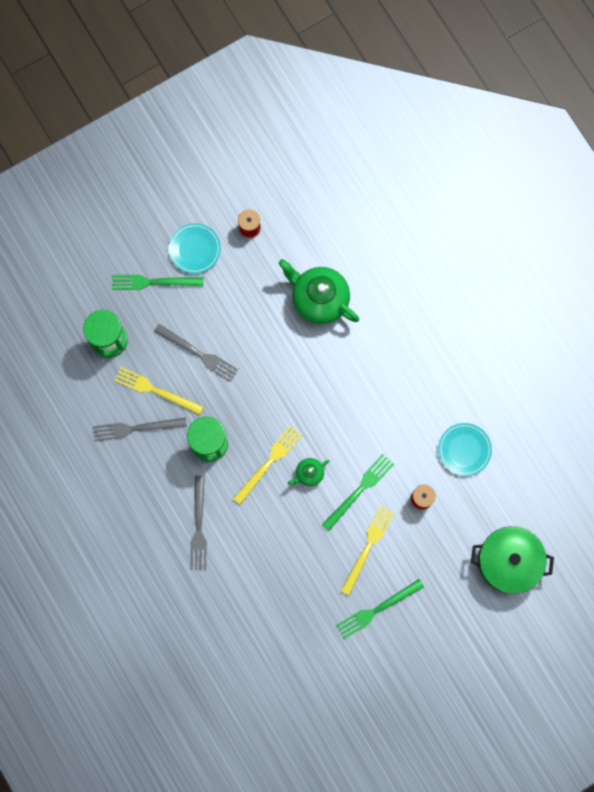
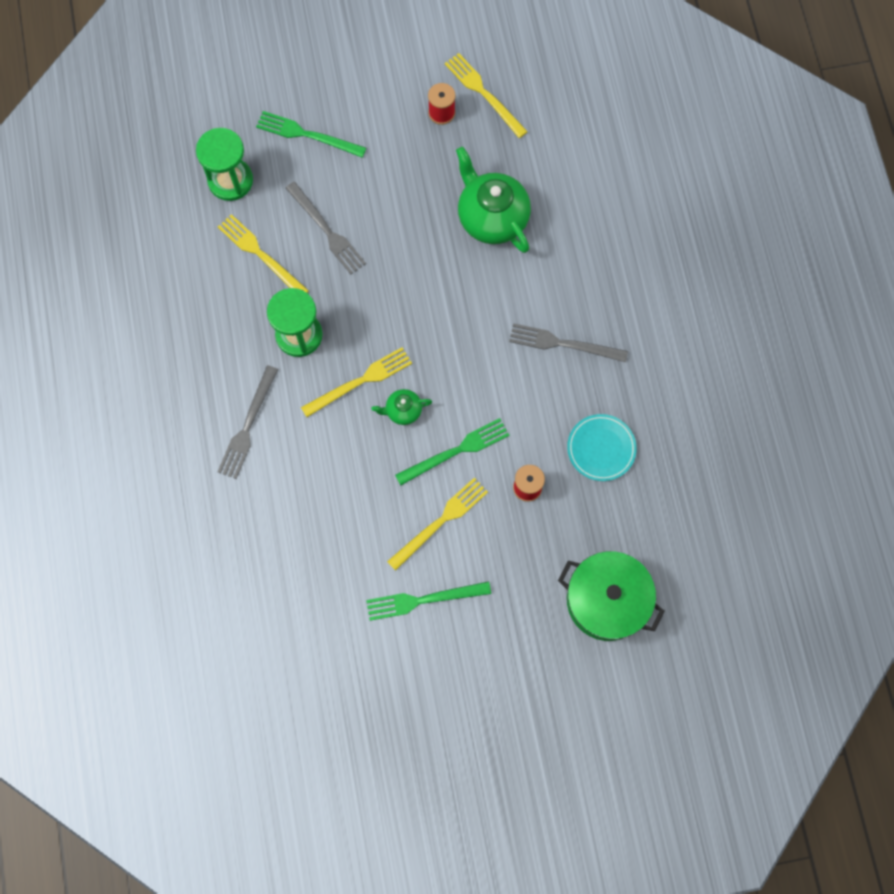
camera: 20 degrees right, 5 degrees down
grey fork [93,417,187,442] -> grey fork moved to [509,323,628,362]
turquoise plate [169,223,221,274] -> none
none -> yellow fork [445,53,528,138]

